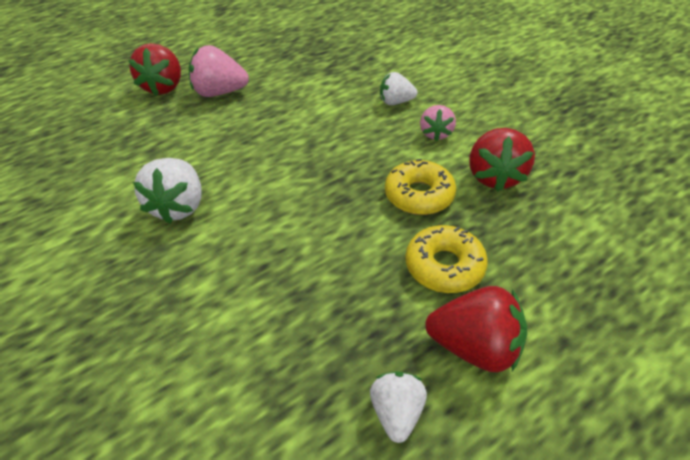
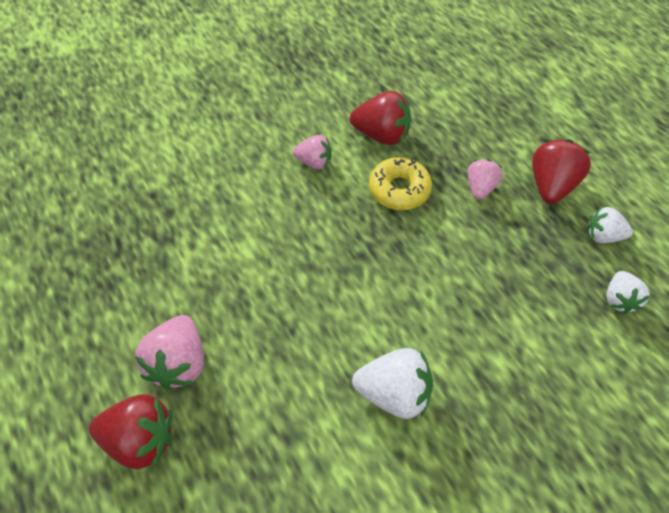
camera: 85 degrees left, 10 degrees up
white strawberry [380,72,418,105] -> white strawberry moved to [606,271,650,314]
yellow donut [405,225,488,293] -> pink strawberry [467,159,503,200]

